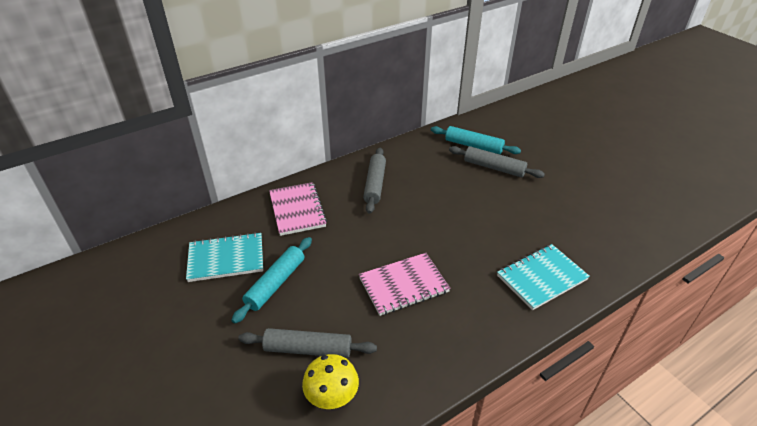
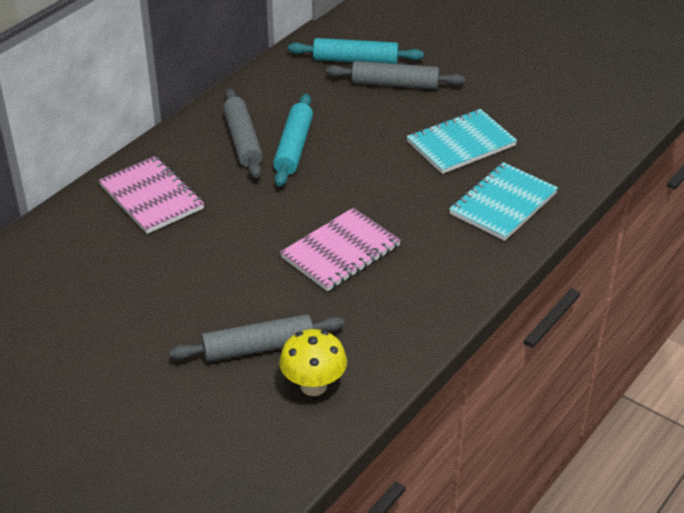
camera: 20 degrees left, 0 degrees up
turquoise notebook [186,232,263,282] -> turquoise notebook moved to [407,109,517,174]
turquoise rolling pin [231,237,312,324] -> turquoise rolling pin moved to [273,94,313,187]

